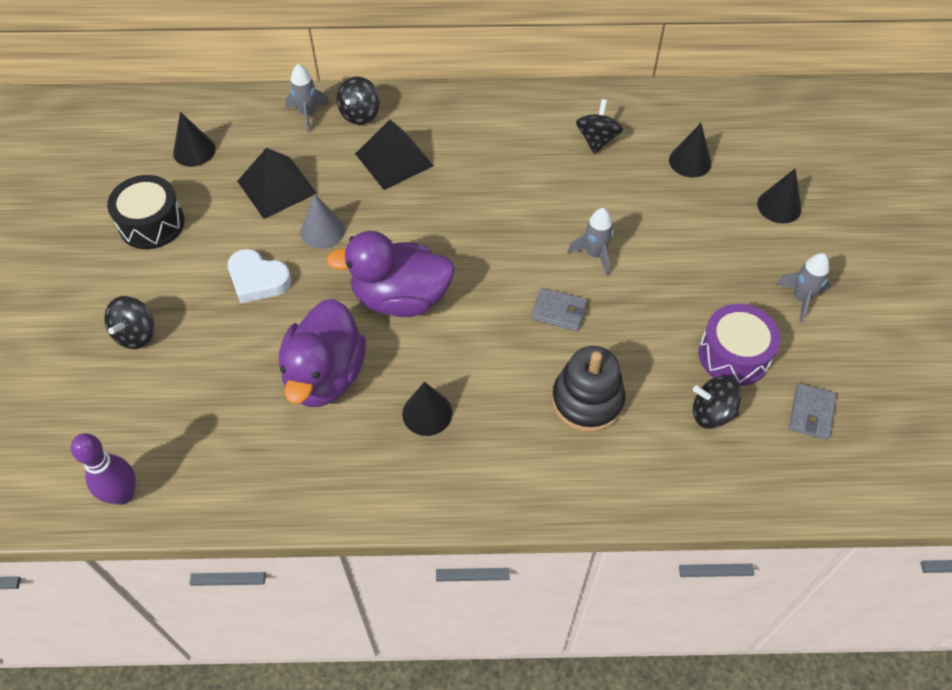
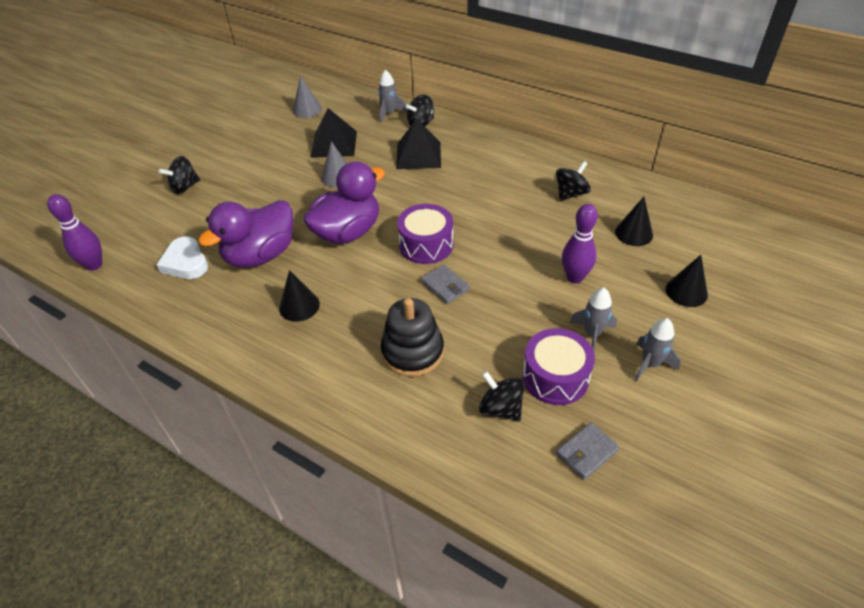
camera: 35 degrees right, 10 degrees down
black drum [107,175,185,249] -> none
black cone [173,112,216,167] -> grey cone [293,75,322,118]
white heart [228,249,291,303] -> white heart moved to [157,236,208,279]
purple duck [326,231,455,317] -> purple duck turned 105 degrees clockwise [303,161,385,244]
grey rocket [568,208,614,276] -> grey rocket moved to [569,287,617,351]
none -> purple drum [397,204,454,264]
none -> purple bowling pin [562,204,598,283]

